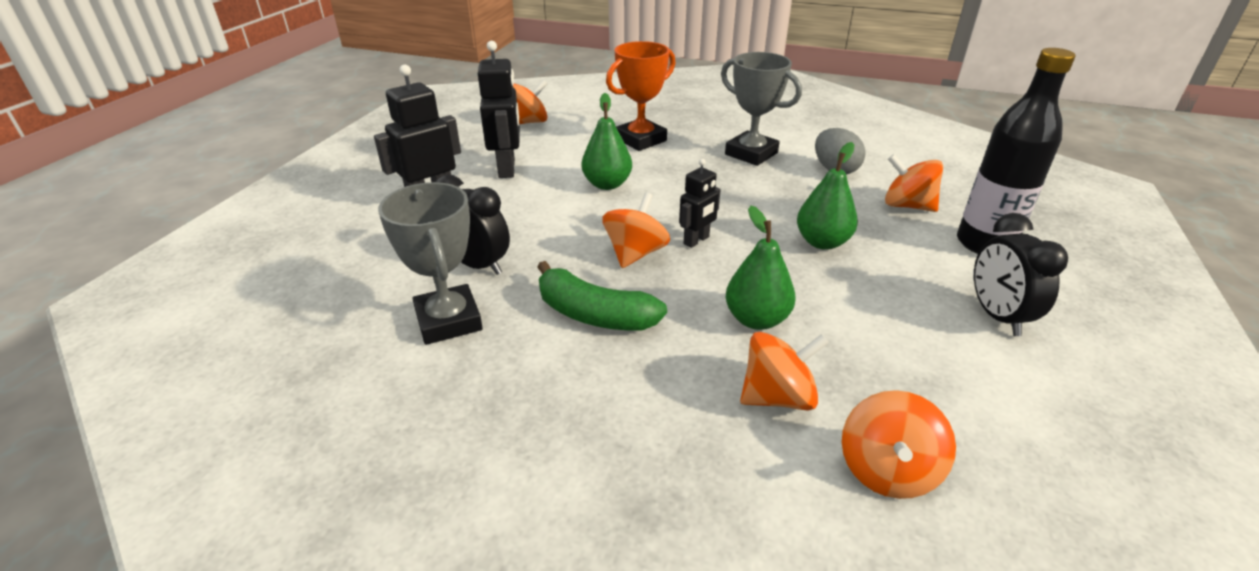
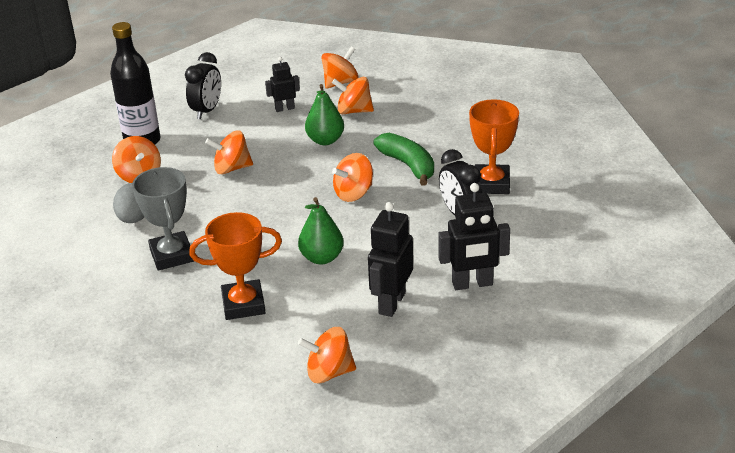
camera: 150 degrees left, 0 degrees up
grey trophy [378,182,483,345] -> orange trophy [469,99,519,194]
black robot [679,159,721,248] -> black robot moved to [265,57,300,112]
green pear [797,142,858,250] -> orange spinning top [205,130,253,174]

